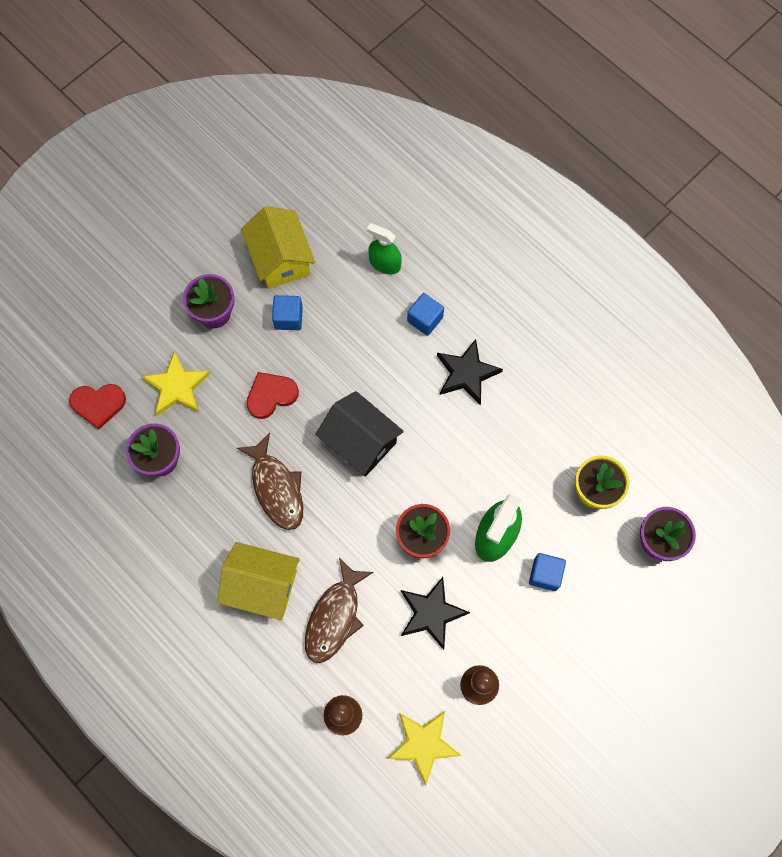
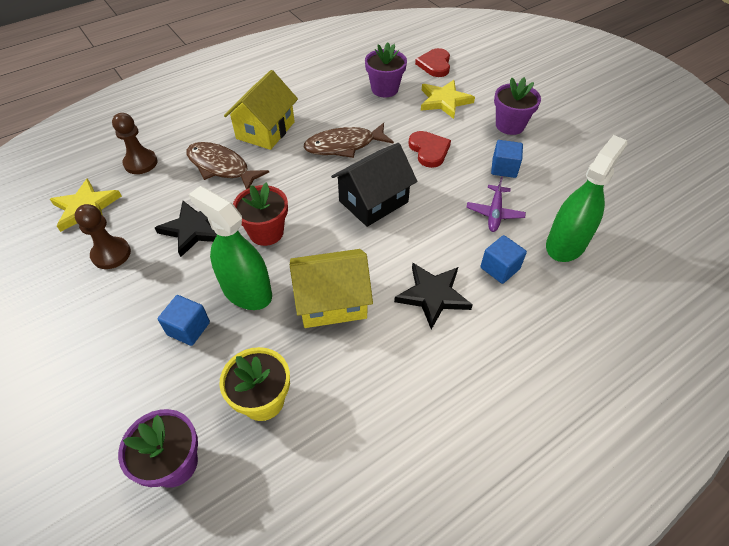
camera: 100 degrees right, 20 degrees down
yellow house [241,206,315,289] -> yellow house moved to [290,249,373,328]
green spray bottle [367,223,402,275] -> green spray bottle [546,135,627,262], size x1.57
none -> purple plane [466,176,526,232]

